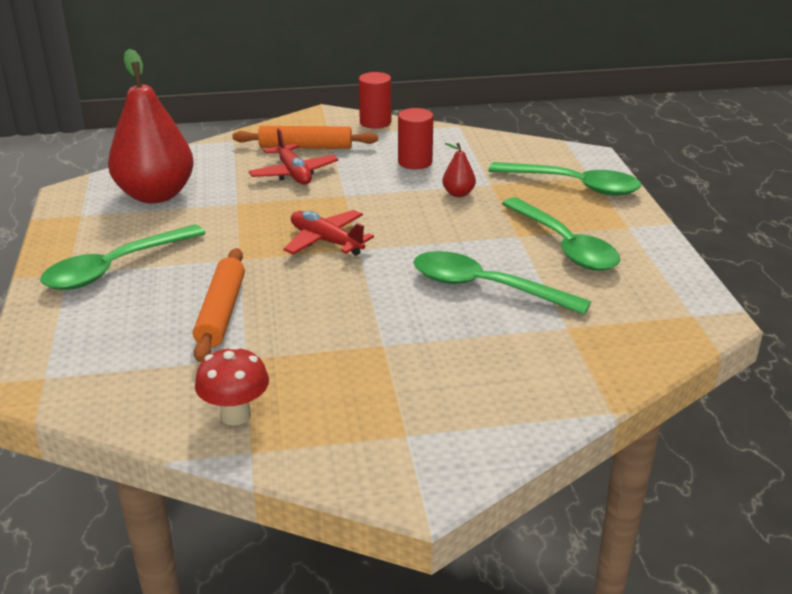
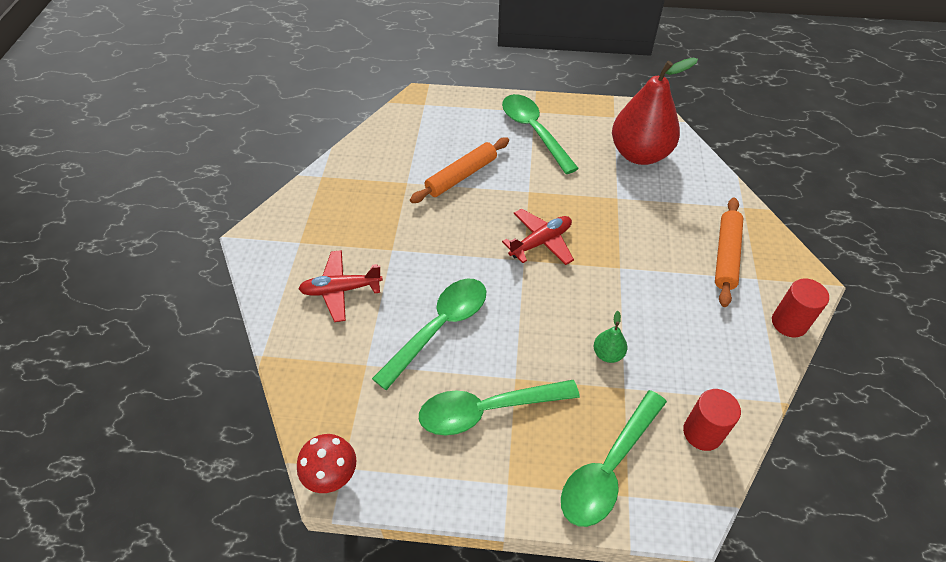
camera: 105 degrees right, 20 degrees up
orange rolling pin [193,248,245,362] -> orange rolling pin turned 60 degrees counterclockwise [410,138,509,203]
red mushroom [195,346,269,425] -> red mushroom moved to [297,434,356,493]
red plane [249,128,338,185] -> red plane moved to [299,250,383,322]
red cylinder [398,108,434,169] -> red cylinder moved to [683,389,741,451]
red pear [442,143,476,197] -> green pear [594,311,627,363]

